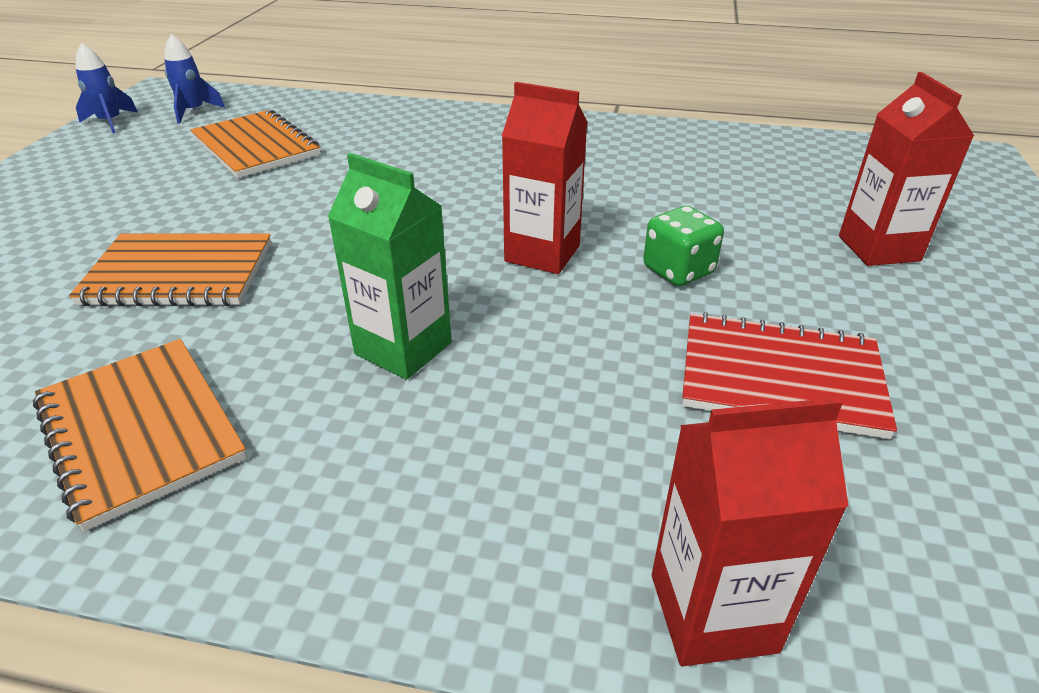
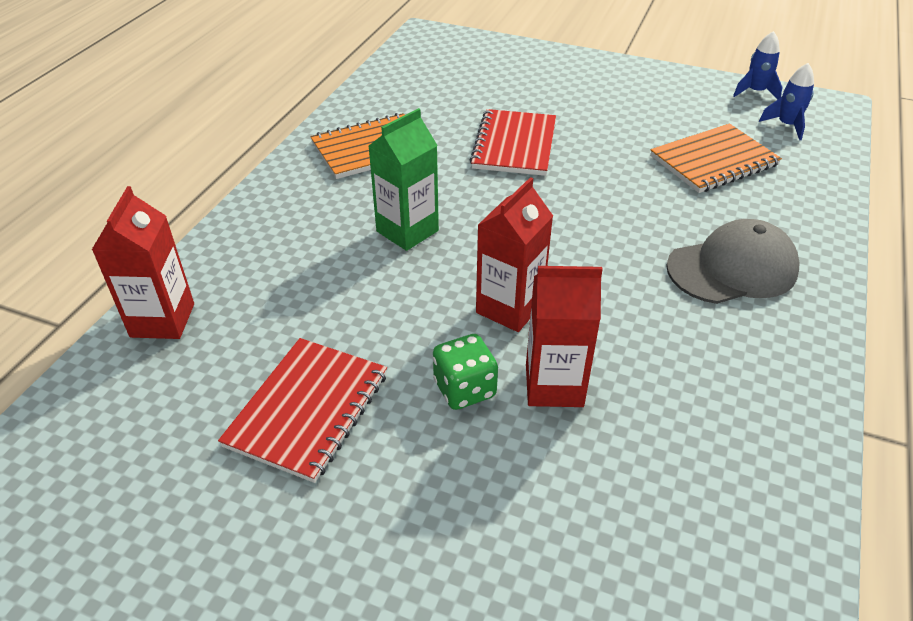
camera: 100 degrees right, 5 degrees up
orange notebook [69,234,271,306] -> red notebook [470,109,556,176]
red carton [839,72,974,266] -> red carton moved to [526,266,603,407]
none -> grey cap [666,219,800,304]

